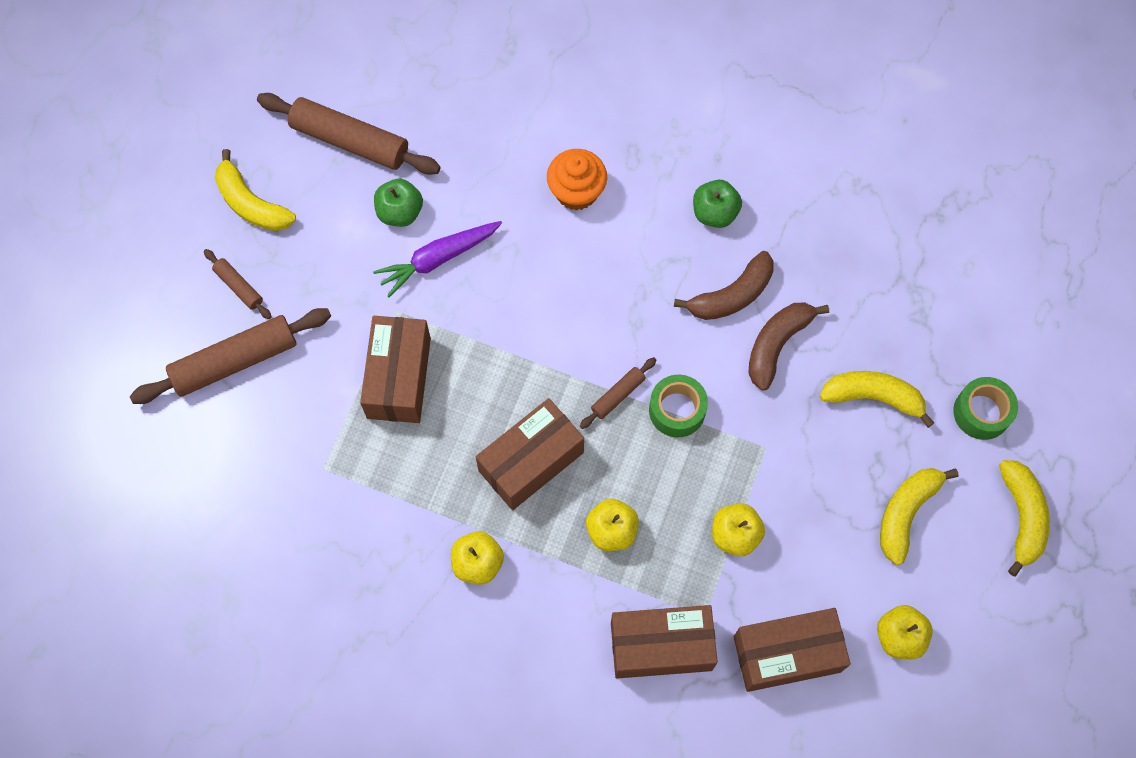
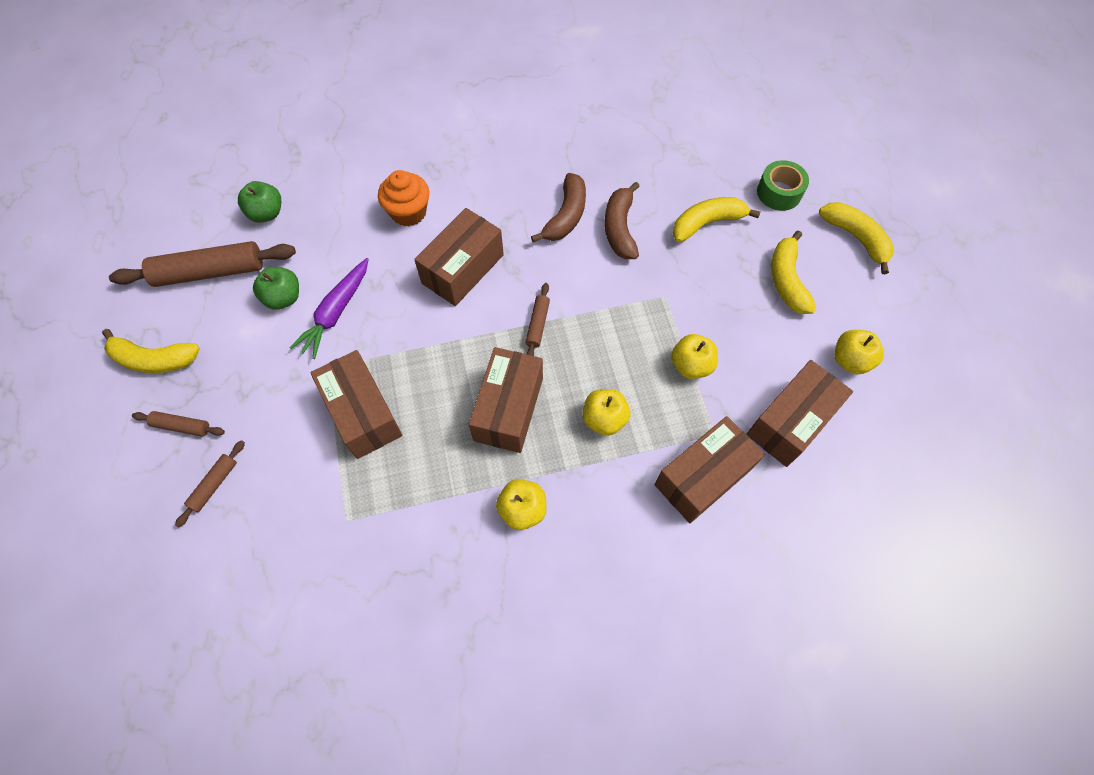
camera: 35 degrees left, 5 degrees down
brown rolling pin [130,308,331,404] -> brown rolling pin [175,440,245,527], size x0.49
green tape [649,375,708,437] -> none
green apple [693,180,742,228] -> green apple moved to [238,181,281,223]
none -> brown box [414,208,504,306]

